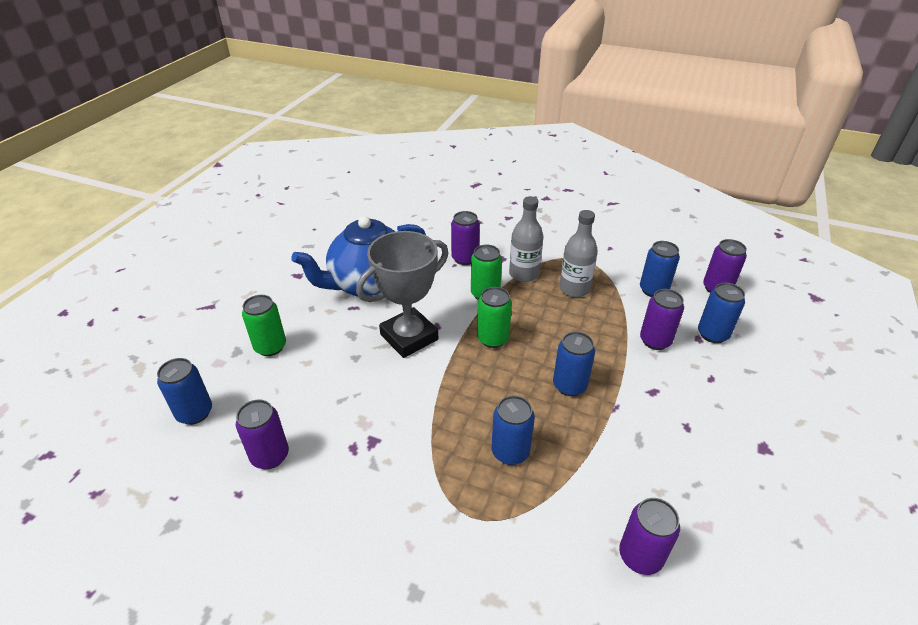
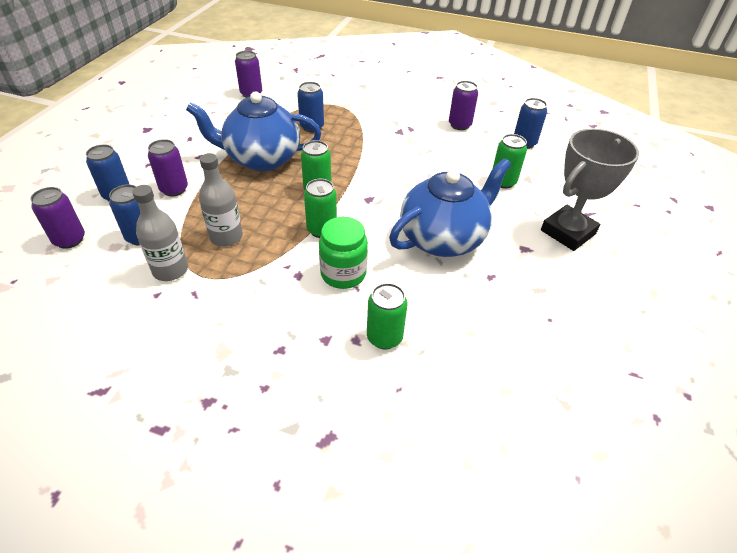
camera: 175 degrees right, 5 degrees up
grey trophy [356,231,448,358] -> grey trophy moved to [541,128,639,251]
purple can [451,211,480,265] -> green jar [319,217,368,289]
grey bottle [509,196,543,282] -> grey bottle moved to [132,185,188,281]
blue can [553,332,595,396] -> blue teapot [186,91,321,171]
none -> green can [367,283,408,349]

